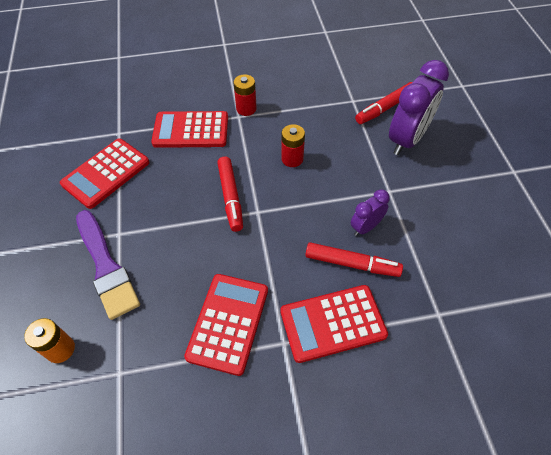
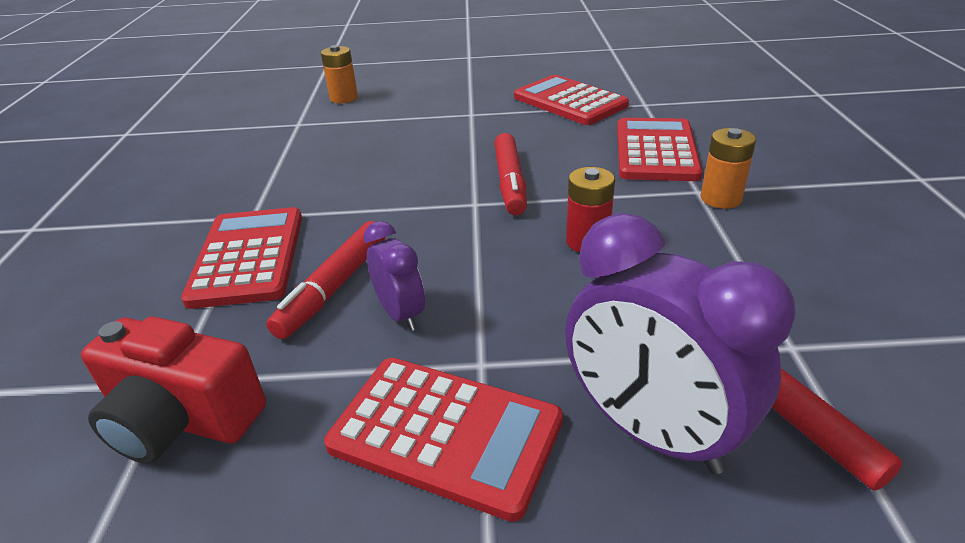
camera: 100 degrees right, 20 degrees down
purple brush [76,210,140,320] -> none
red calculator [184,274,268,376] -> red calculator moved to [324,358,563,522]
red marker [217,156,243,232] -> red marker turned 90 degrees counterclockwise [494,133,527,215]
red battery [234,74,257,116] -> orange battery [701,128,756,209]
none -> red camera [81,317,266,463]

